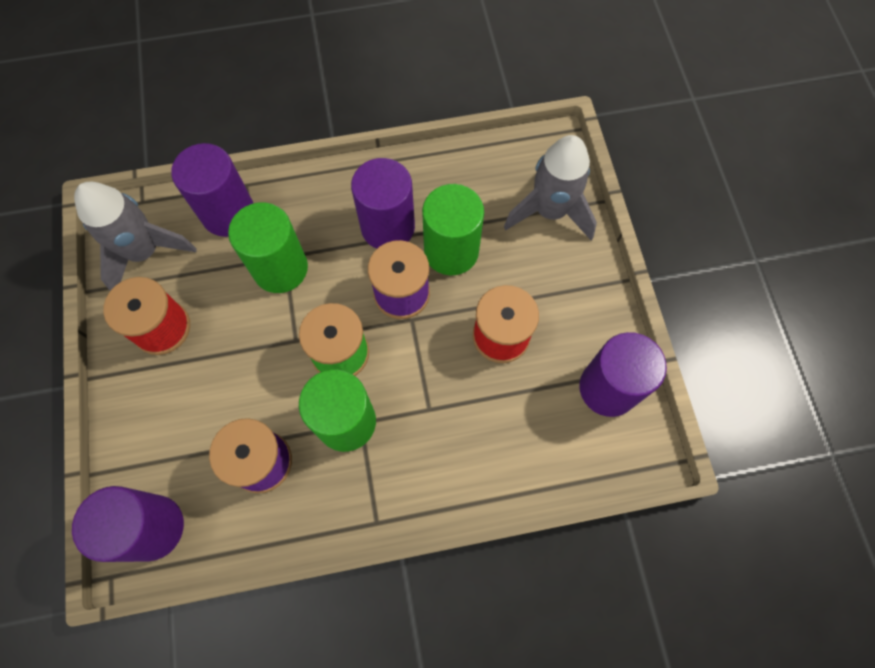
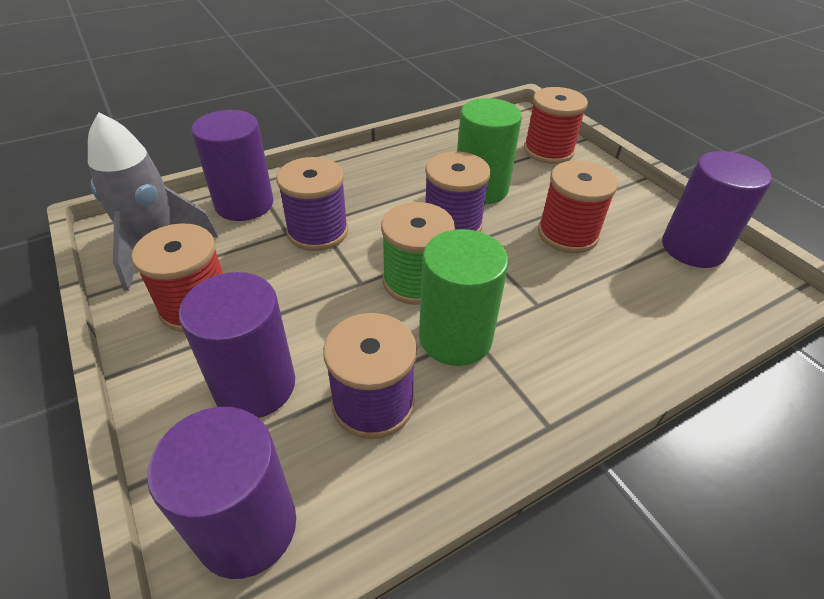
camera: 20 degrees left, 25 degrees down
green cylinder [228,202,308,293] -> purple spool [276,157,348,251]
purple cylinder [351,158,415,248] -> purple cylinder moved to [179,272,295,418]
grey rocket [504,135,597,240] -> red spool [524,87,588,164]

